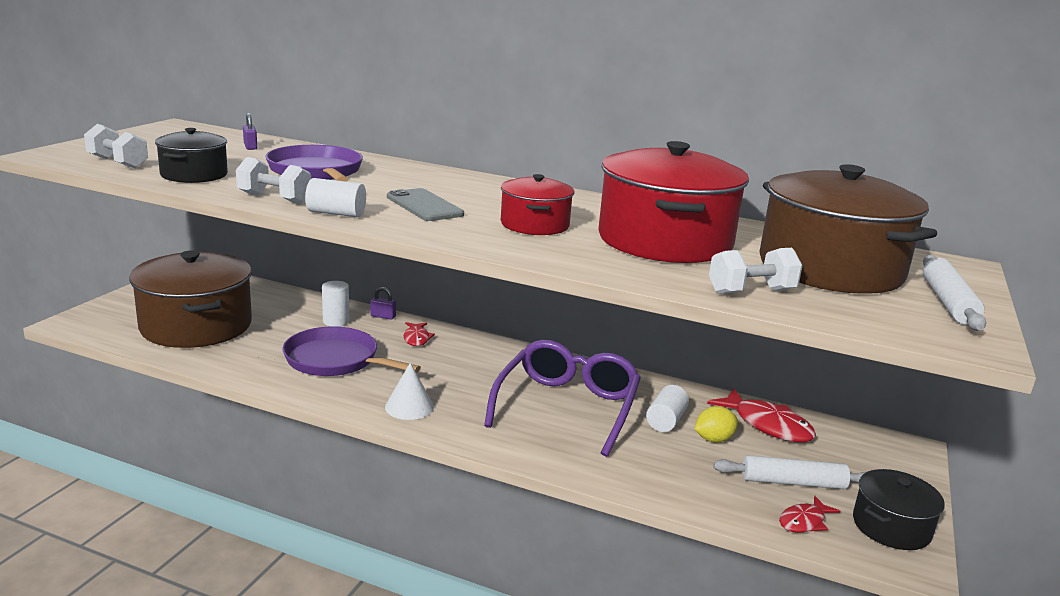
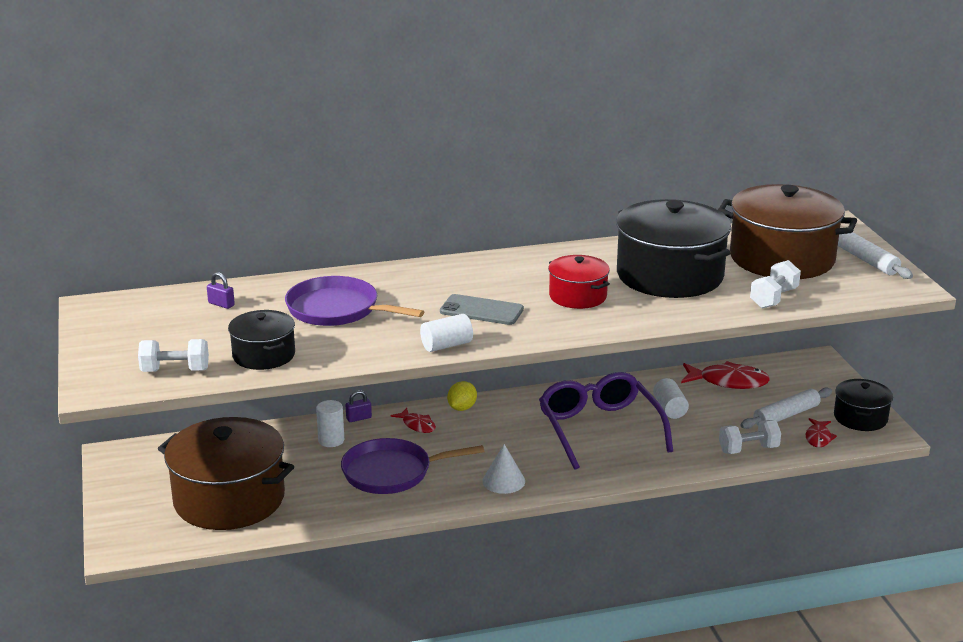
camera: 35 degrees left, 5 degrees up
white dumbbell [236,157,311,204] -> white dumbbell moved to [719,420,781,454]
red pot [598,141,749,263] -> black pot [616,199,731,298]
yellow lemon [695,406,738,443] -> yellow lemon moved to [447,381,477,411]

